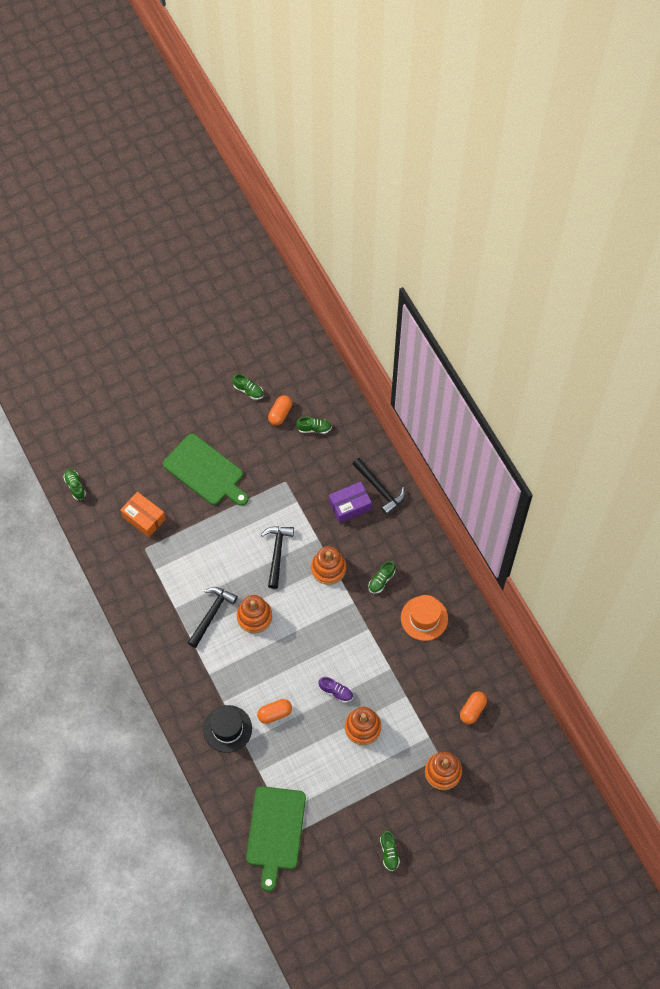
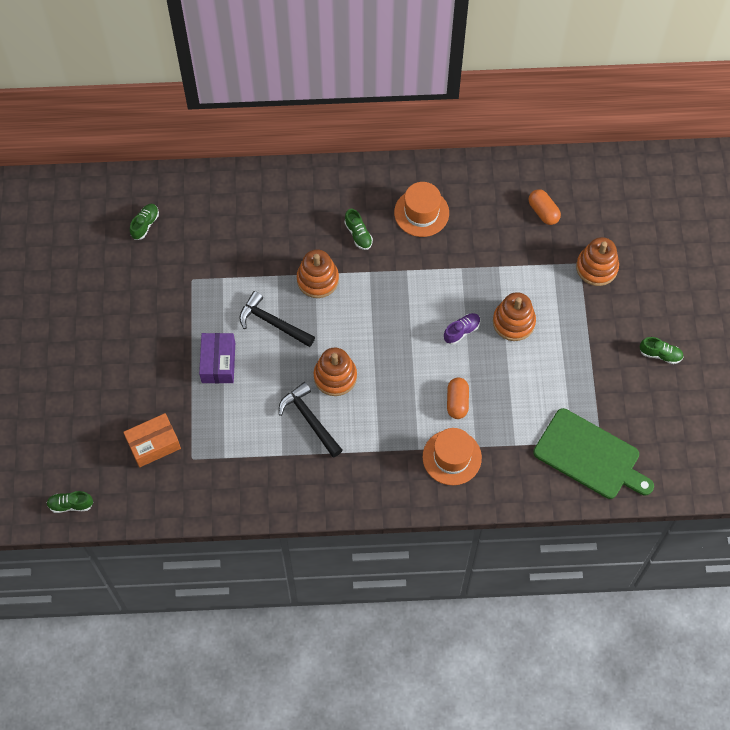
camera: 65 degrees left, 0 degrees up
green cutting board [163,434,249,506] -> none
black hat [203,705,252,753] -> orange hat [423,428,482,485]
green shoe [233,374,264,400] -> none
orange capsule [268,395,292,426] -> none
purple box [329,481,372,523] -> purple box moved to [199,333,235,383]
black hammer [353,458,405,515] -> none

